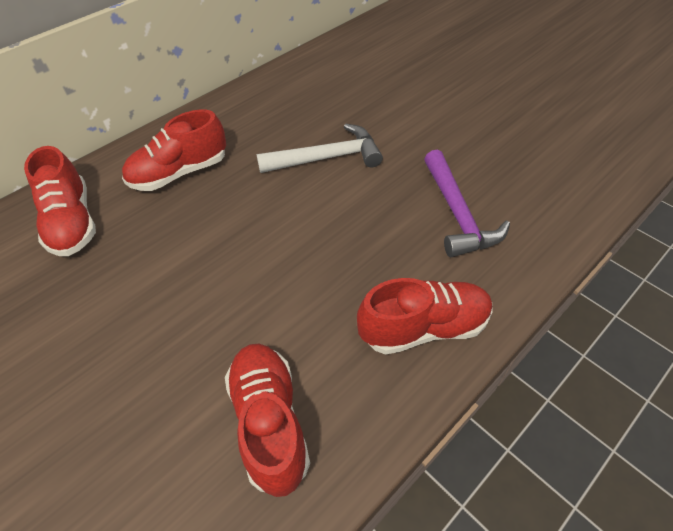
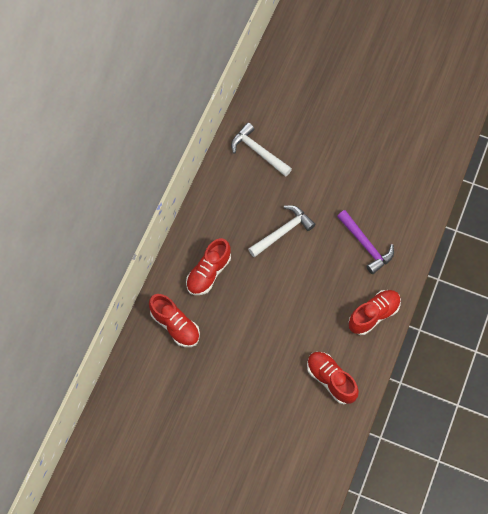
camera: 25 degrees left, 15 degrees up
none -> white hammer [231,123,292,177]

